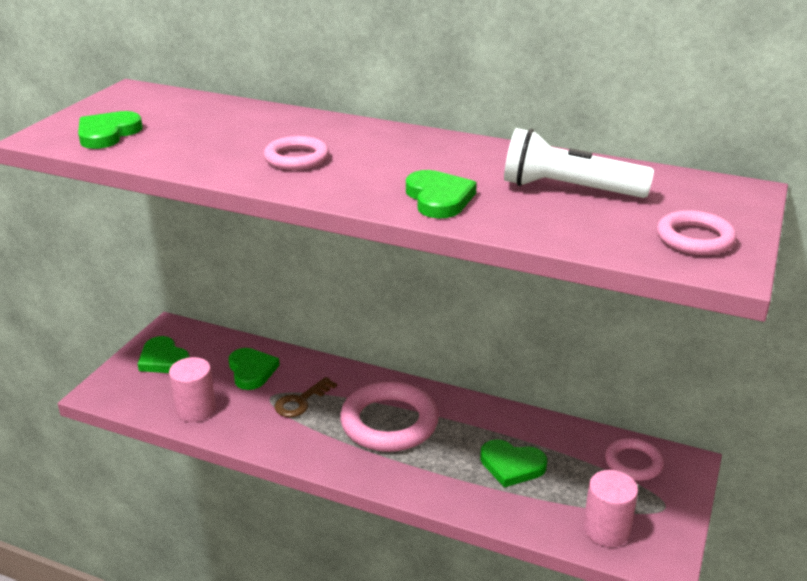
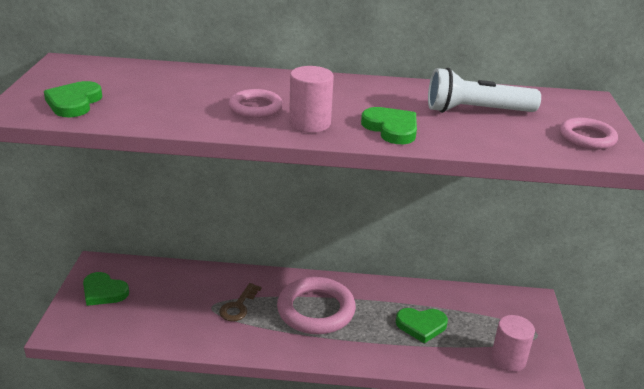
camera: 20 degrees left, 0 degrees up
pink cylinder [169,357,216,422] -> pink cylinder moved to [289,66,334,133]
green heart [229,348,280,390] -> none
pink ring [605,438,664,481] -> none

